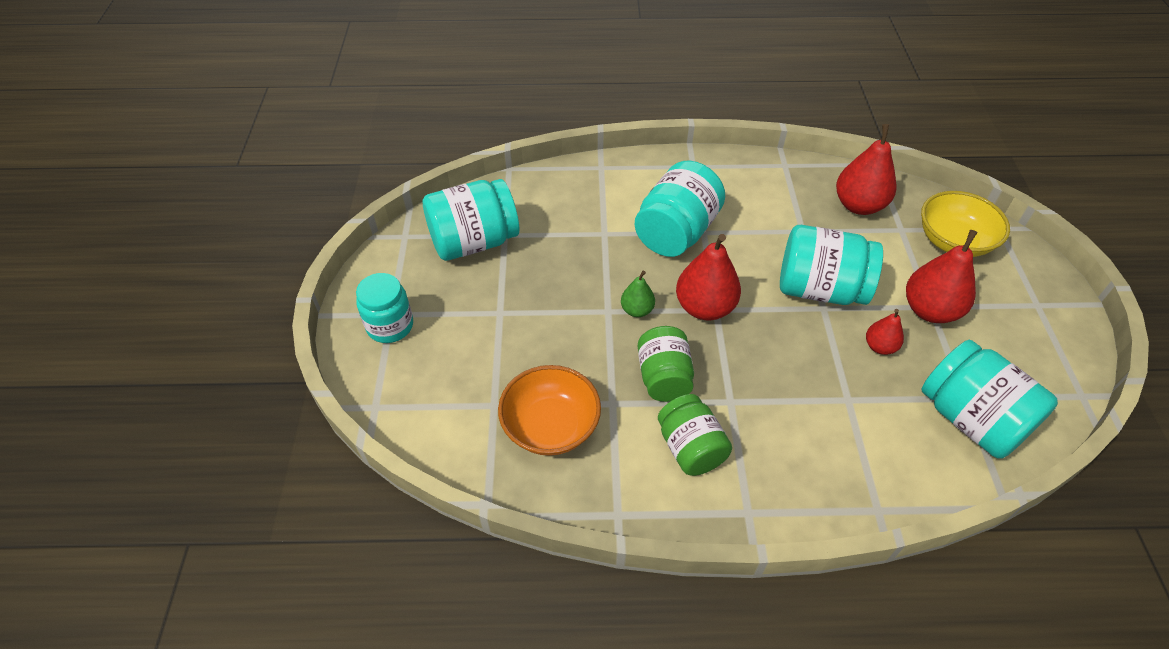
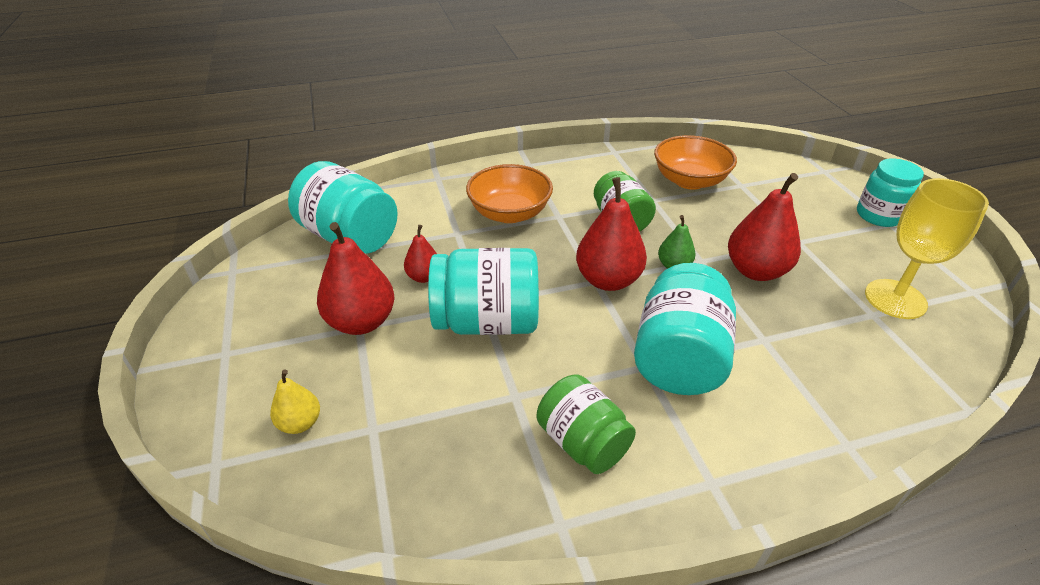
camera: 165 degrees right, 10 degrees down
turquoise jar [423,179,519,261] -> yellow goblet [865,178,989,319]
green jar [658,394,732,476] -> green jar moved to [537,374,636,474]
red pear [836,124,896,215] -> red pear moved to [728,173,801,281]
yellow bowl [921,191,1010,257] -> yellow pear [270,370,320,434]
none -> orange bowl [466,164,553,223]

